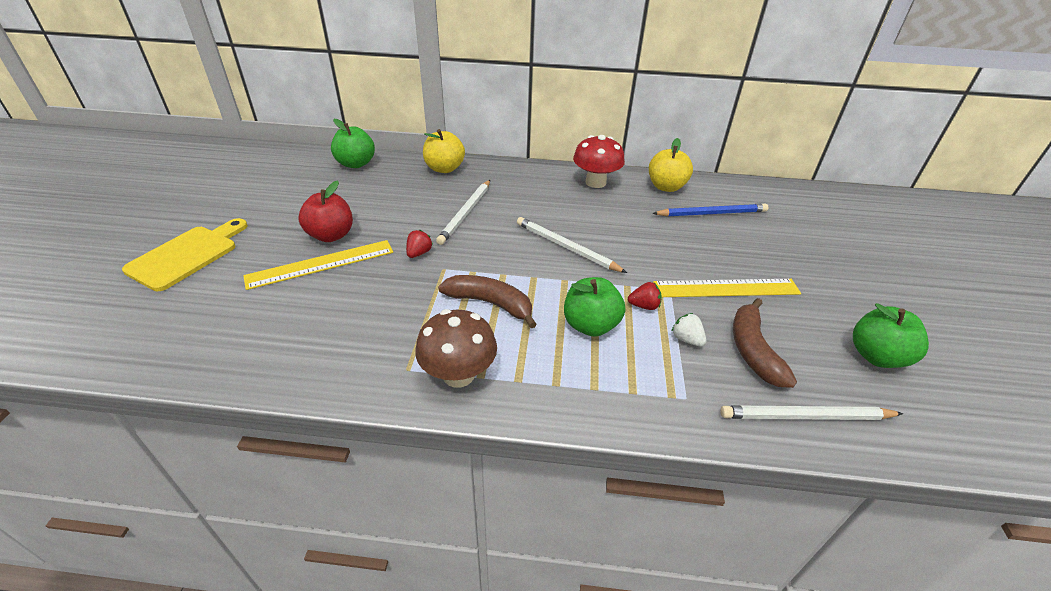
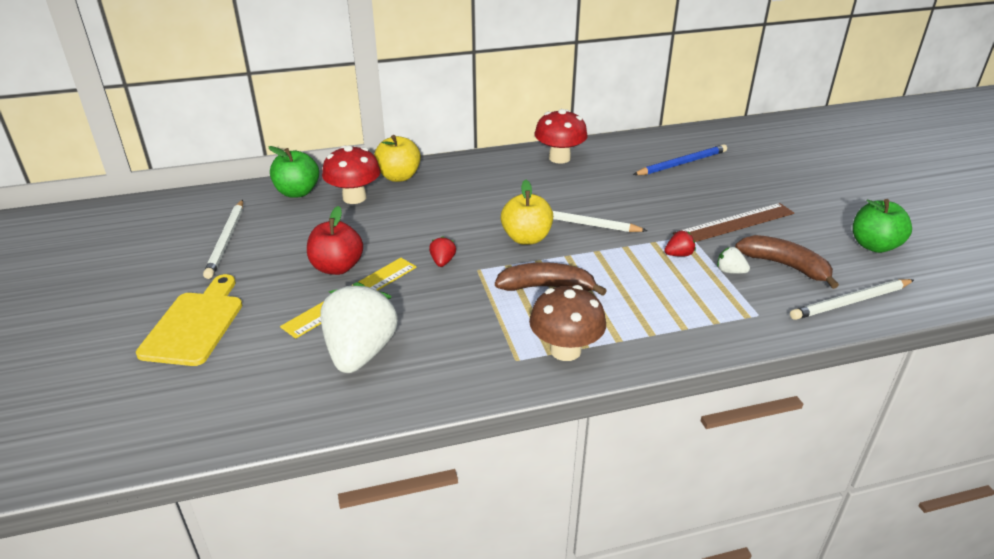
camera: 20 degrees left, 5 degrees down
white pencil [436,180,490,245] -> white pencil moved to [203,200,243,279]
green apple [564,277,625,337] -> none
yellow apple [649,138,693,192] -> yellow apple moved to [501,180,553,245]
yellow ruler [653,279,801,297] -> brown ruler [673,203,794,242]
brown banana [733,298,797,388] -> brown banana turned 150 degrees clockwise [735,235,839,289]
none -> white strawberry [320,282,398,373]
none -> red mushroom [322,146,381,204]

